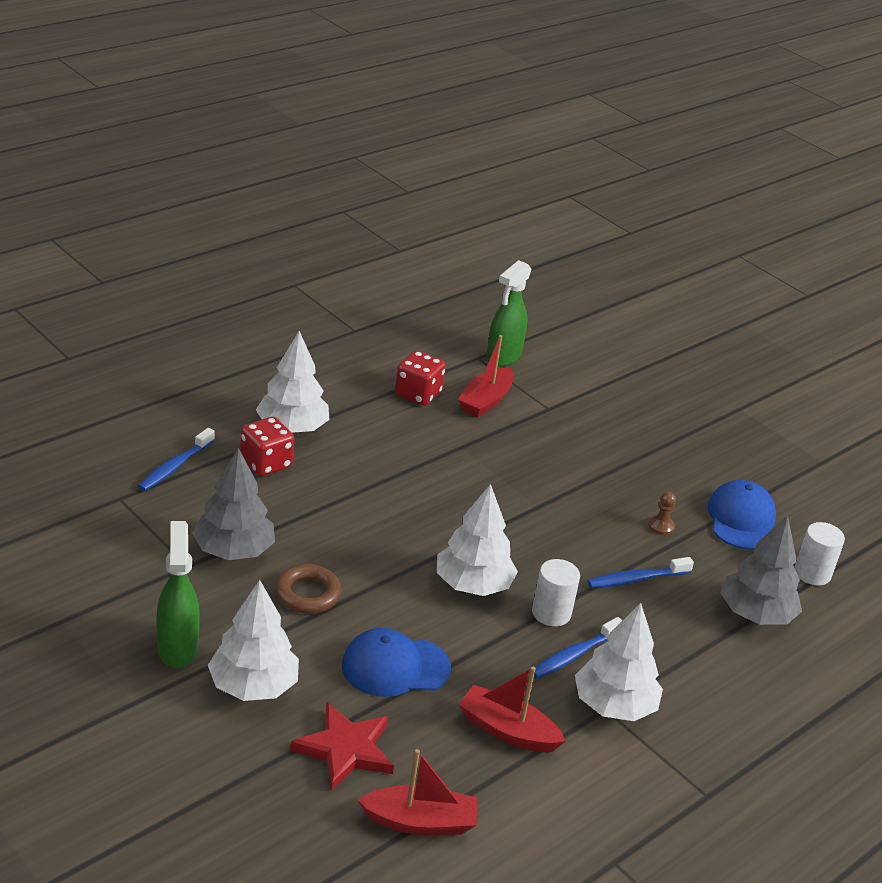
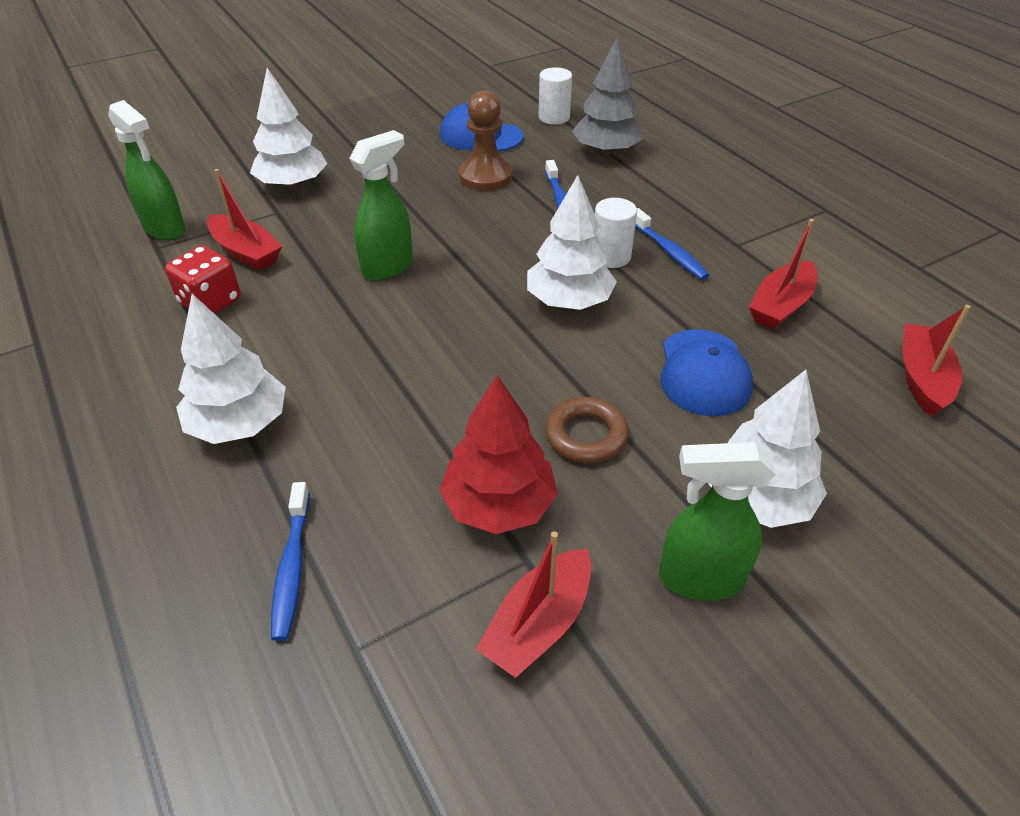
camera: 75 degrees left, 10 degrees up
blue toothbrush [138,428,215,491] -> blue toothbrush turned 45 degrees clockwise [271,482,310,641]
grey tree [192,448,275,560] -> red tree [439,375,558,534]
red dice [240,417,294,476] -> none
red star [290,703,394,791] -> none
white tree [575,603,663,721] -> white tree moved to [250,68,327,189]
brown pawn [648,492,676,535] -> brown pawn [459,90,512,191], size x2.10
none -> green spray bottle [349,130,413,281]
none -> red boat [475,531,591,678]

